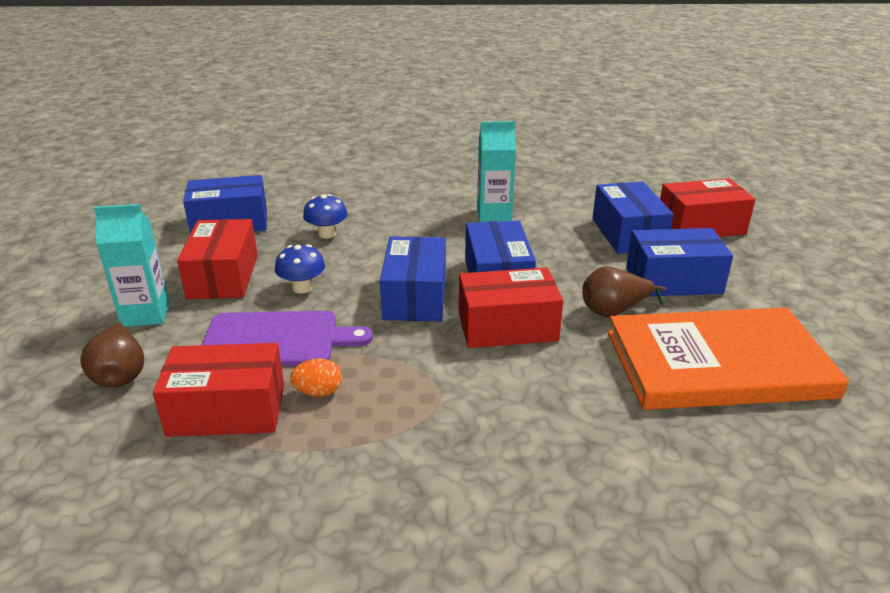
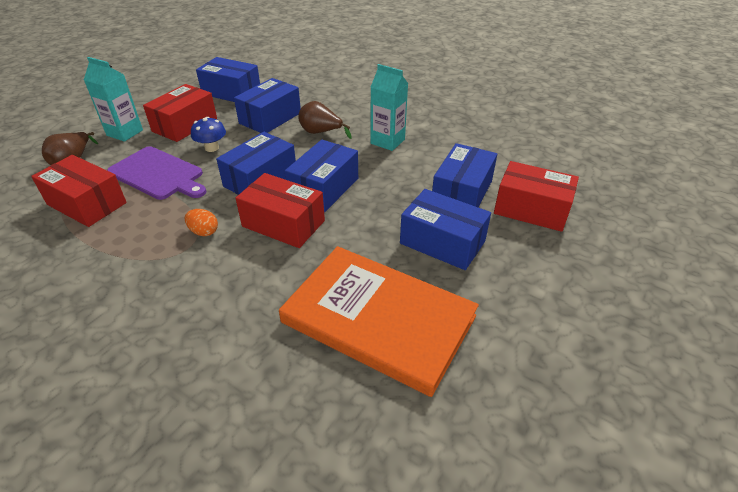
camera: 35 degrees right, 10 degrees up
orange egg [290,359,342,397] -> orange egg moved to [185,209,218,236]
blue mushroom [303,194,348,239] -> blue box [234,78,301,133]
brown pear [582,266,666,317] -> brown pear moved to [298,101,352,139]

